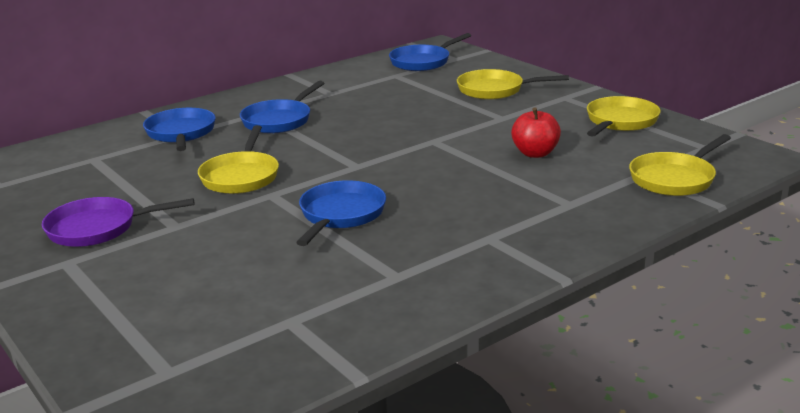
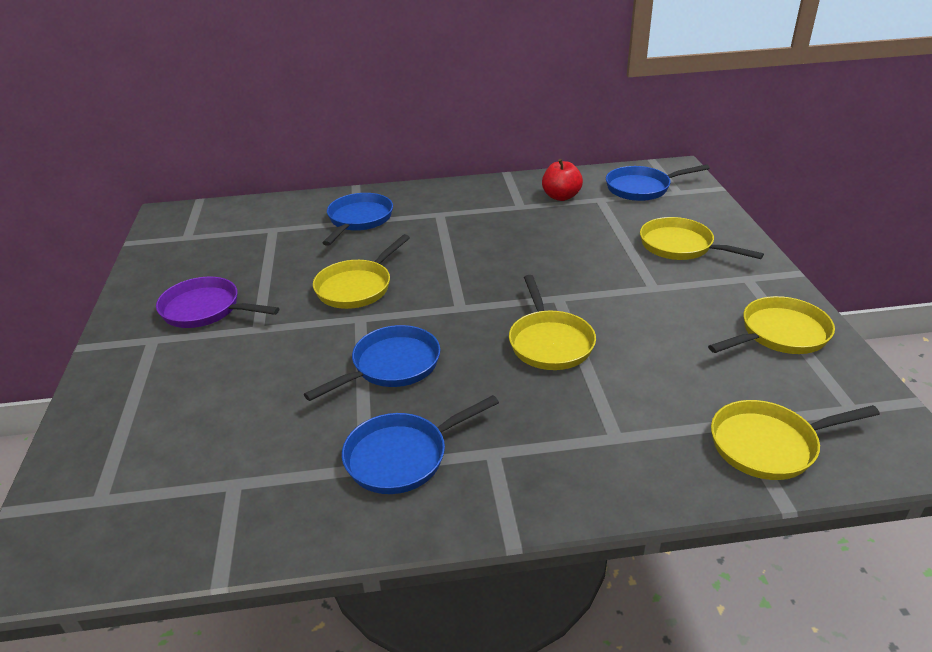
camera: 30 degrees right, 10 degrees up
blue pan [240,81,324,133] -> blue pan moved to [342,395,499,494]
red apple [511,107,561,158] -> red apple moved to [542,159,583,201]
none -> yellow pan [509,275,596,370]

